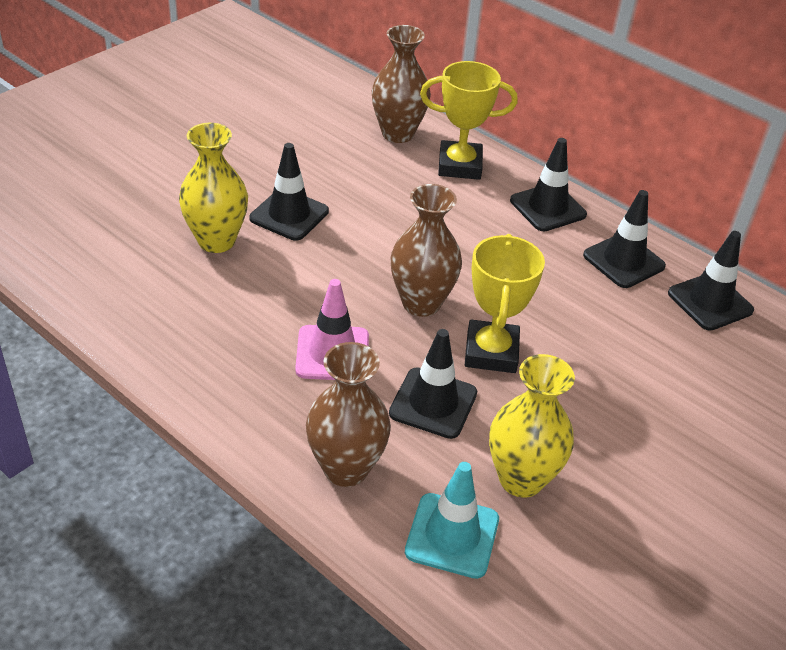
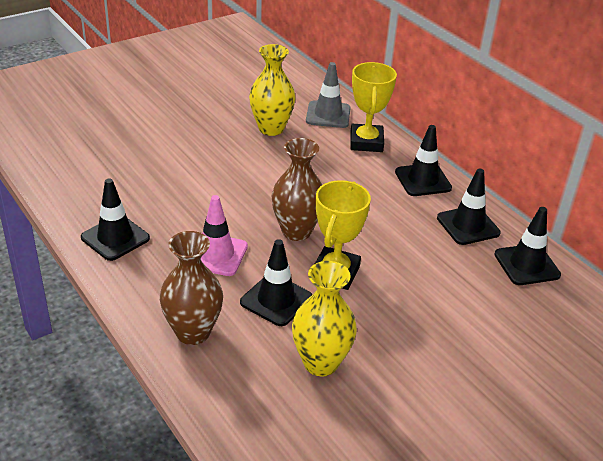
camera: 15 degrees right, 5 degrees down
yellow vase [179,123,248,253] -> yellow vase moved to [249,44,296,136]
black traffic cone [249,143,329,241] -> black traffic cone moved to [81,179,150,261]
brown vase [372,25,431,143] -> grey traffic cone [306,62,351,128]
turquoise traffic cone [405,462,499,579] -> none
yellow trophy [420,61,518,180] -> yellow trophy turned 75 degrees clockwise [350,62,397,152]

